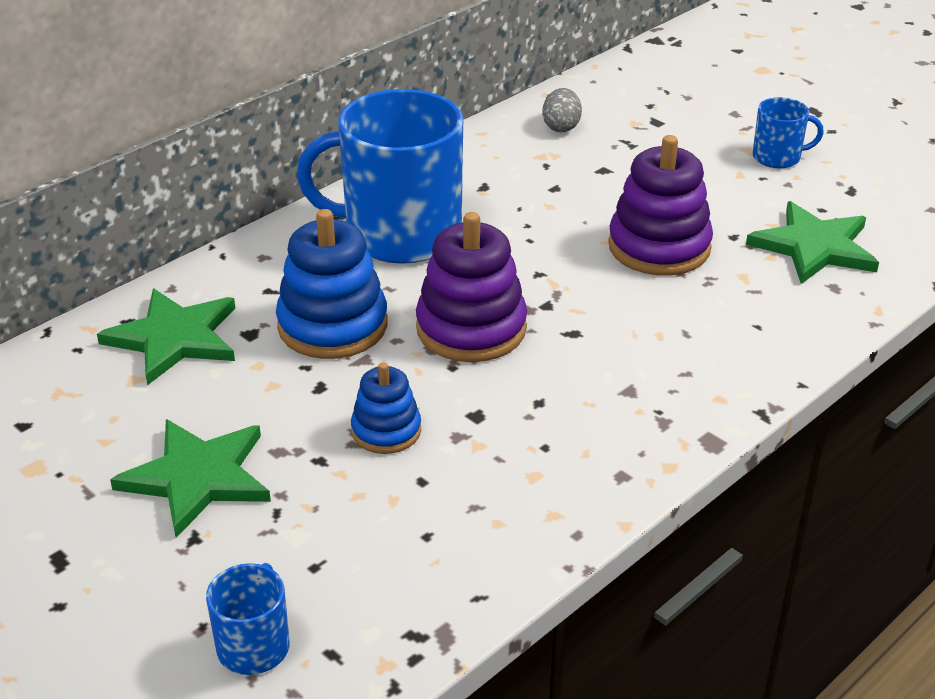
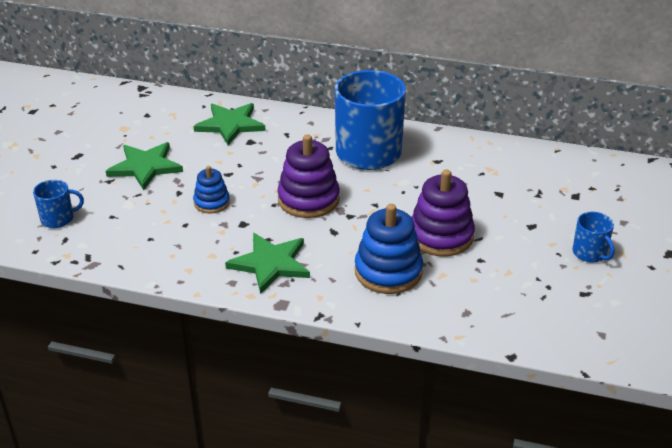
camera: 60 degrees right, 0 degrees up
blue stacking toy [276,209,388,359] -> blue stacking toy moved to [355,204,423,294]
grey egg [542,88,582,132] -> none
green star [746,201,879,284] -> green star moved to [225,233,310,294]

